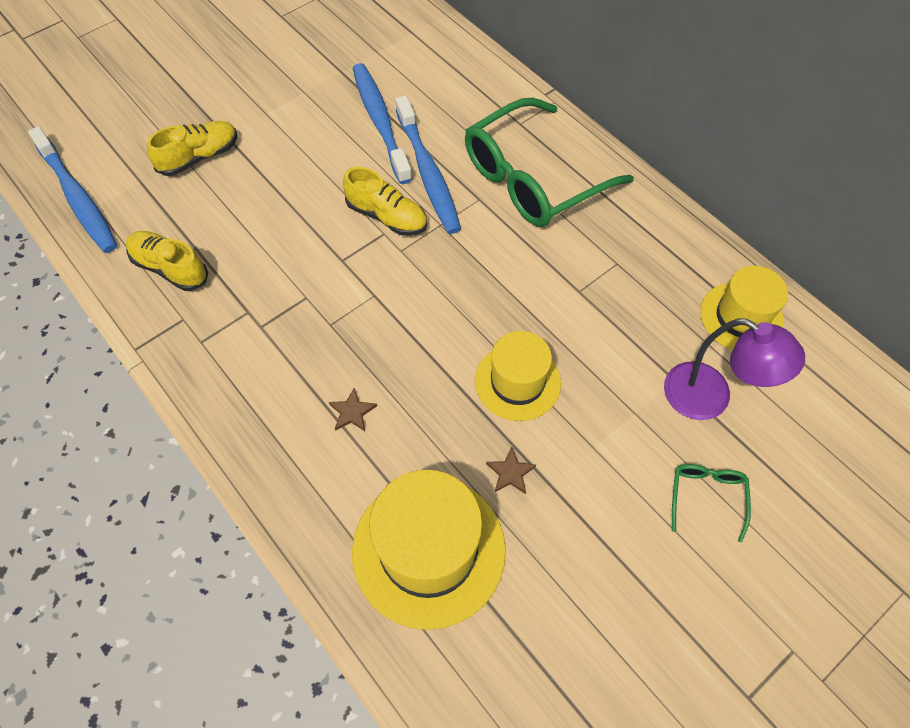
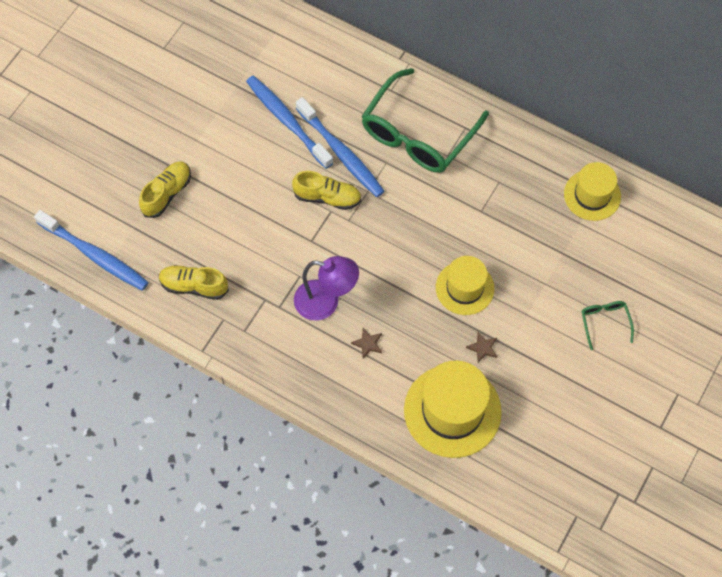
camera: 20 degrees left, 5 degrees up
purple lamp [664,318,805,420] -> purple lamp moved to [294,256,359,321]

